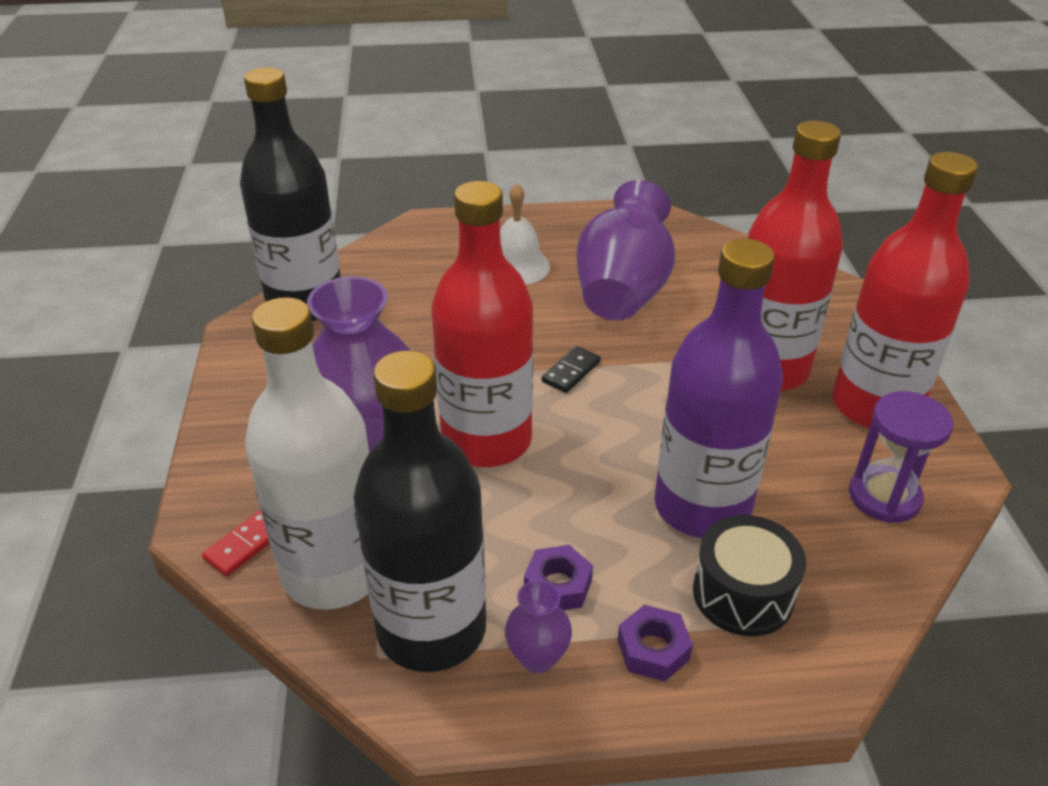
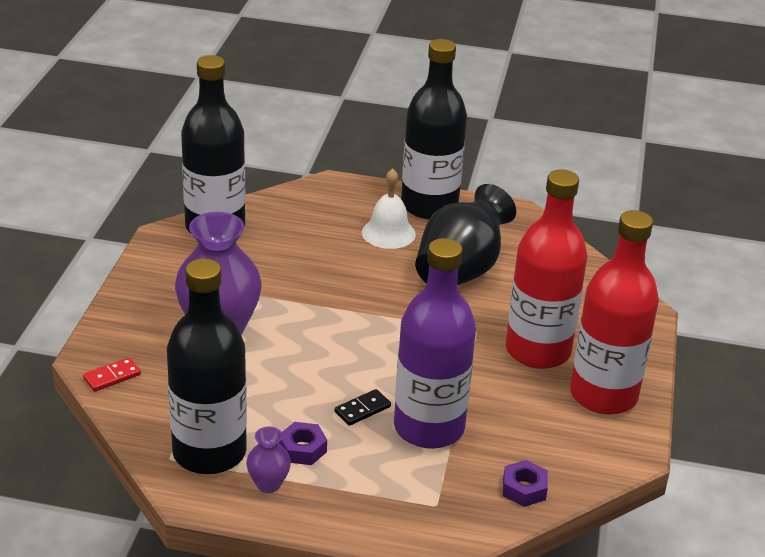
camera: 15 degrees right, 5 degrees down
white bottle [245,297,369,610] -> none
red bottle [431,181,533,467] -> none
black domino [542,346,601,393] -> black domino moved to [335,389,391,426]
purple vase [577,180,675,321] -> black vase [415,184,516,285]
purple nut [617,605,693,682] -> purple nut moved to [503,460,548,507]
black drum [693,515,806,636] -> none
purple hourglass [849,391,953,523] -> none
none -> black bottle [401,39,467,219]

